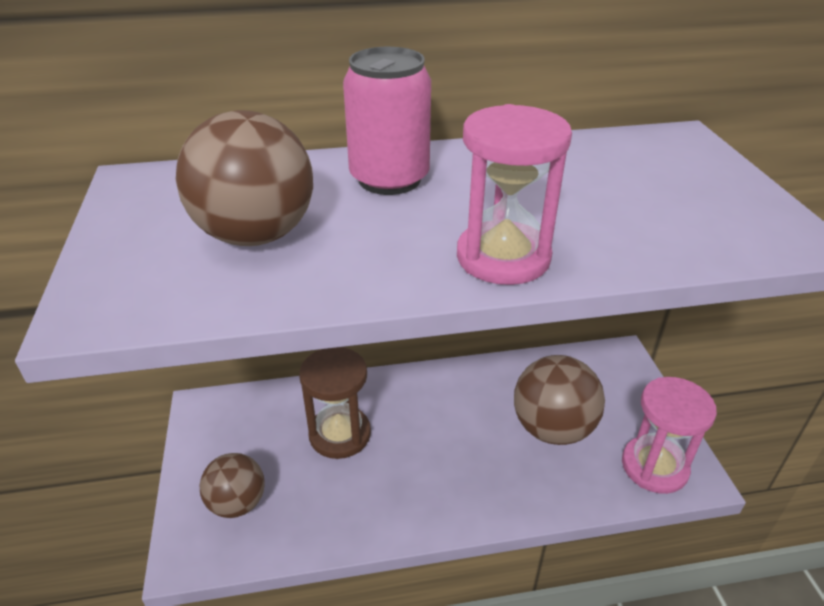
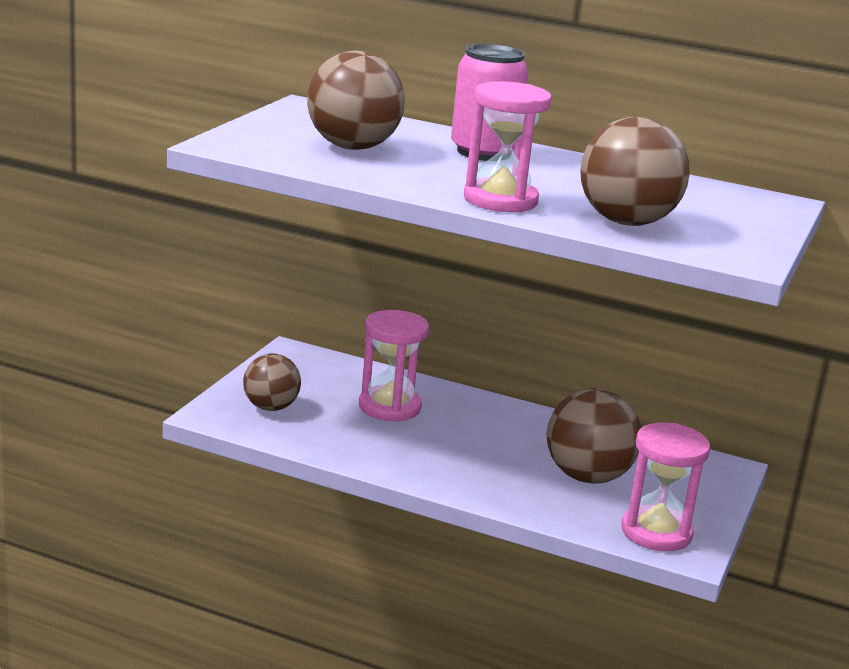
camera: 30 degrees right, 15 degrees down
brown hourglass [299,347,371,459] -> pink hourglass [359,310,429,422]
none -> brown ball [580,117,690,226]

